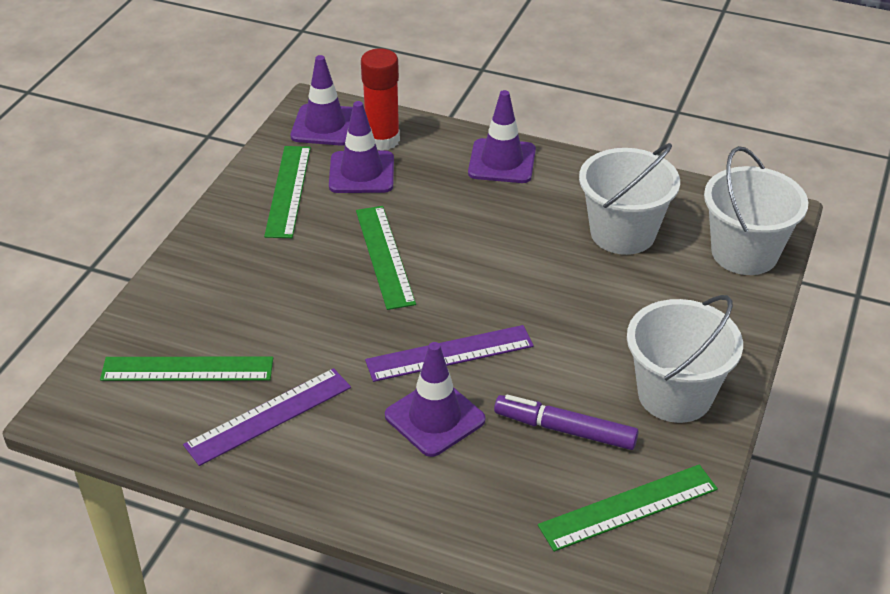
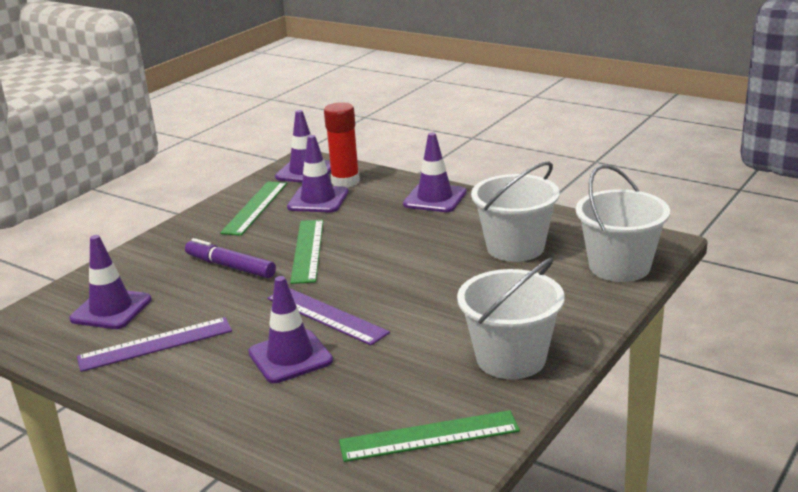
camera: 15 degrees right, 15 degrees down
green ruler [100,357,273,381] -> purple traffic cone [69,235,152,329]
purple ruler [365,325,534,382] -> purple ruler turned 45 degrees clockwise [268,288,390,345]
purple marker [494,395,639,450] -> purple marker moved to [185,238,276,278]

